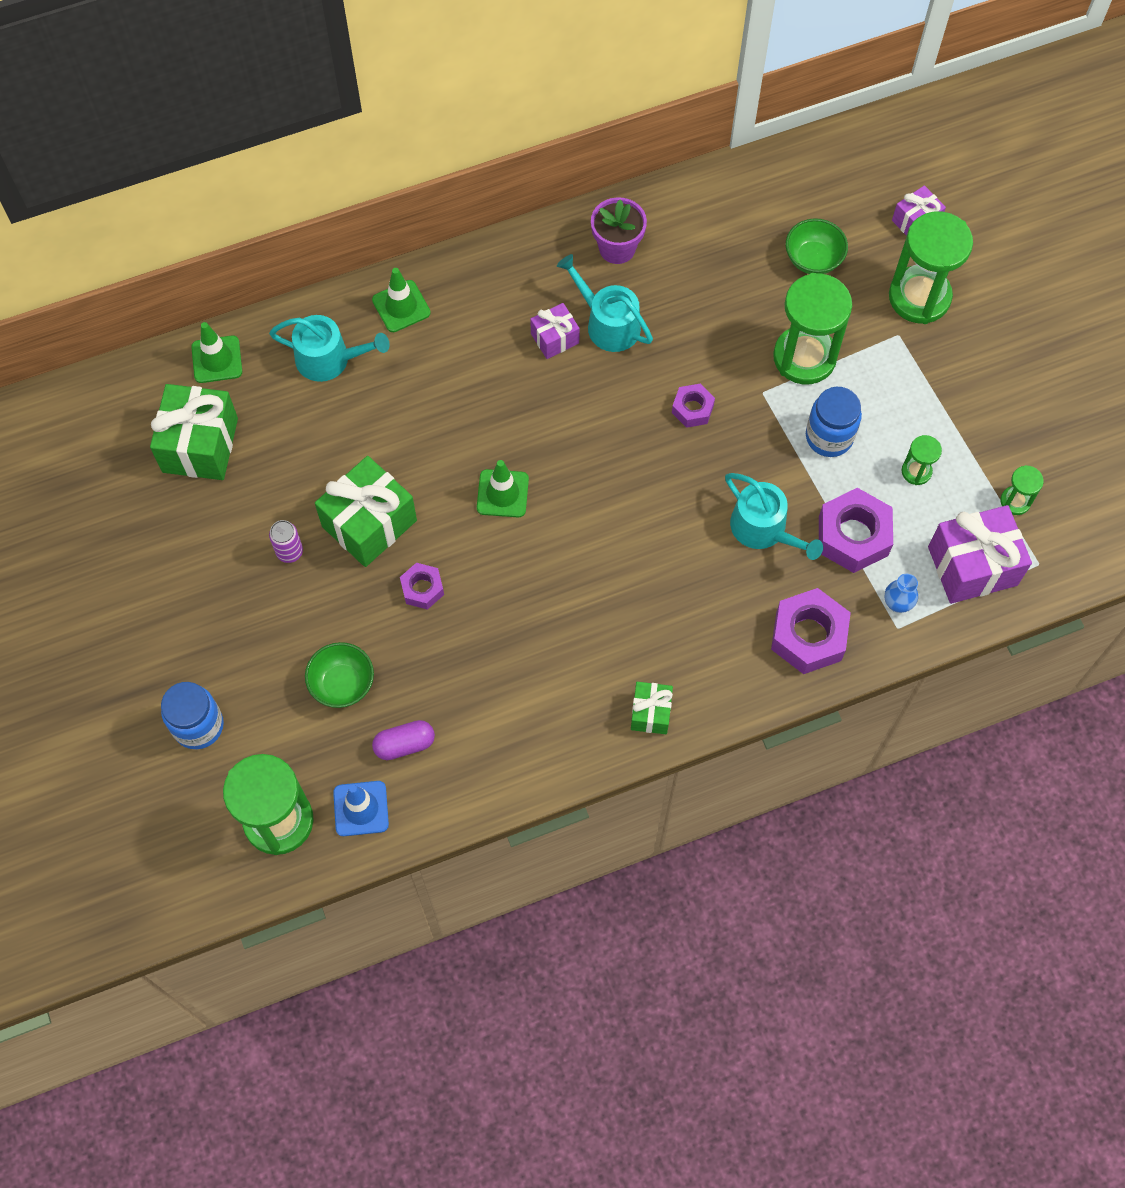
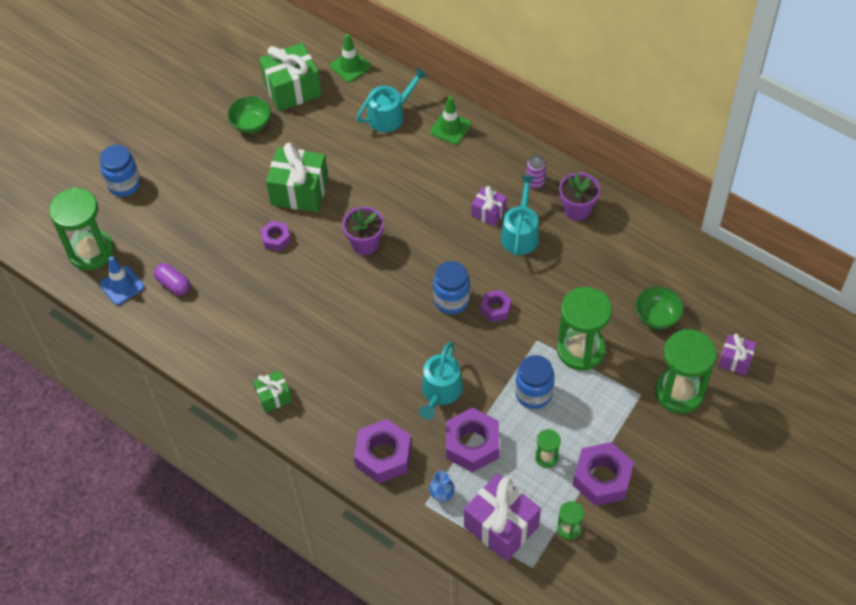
camera: 60 degrees right, 10 degrees down
turquoise watering can [269,315,390,382] -> turquoise watering can turned 105 degrees counterclockwise [356,68,427,132]
purple can [269,520,303,563] -> purple can moved to [526,155,546,189]
green bowl [305,642,374,708] -> green bowl moved to [227,96,271,133]
green traffic cone [477,460,529,517] -> purple flower pot [342,206,384,255]
none -> blue jar [433,261,470,314]
none -> purple nut [573,442,634,506]

